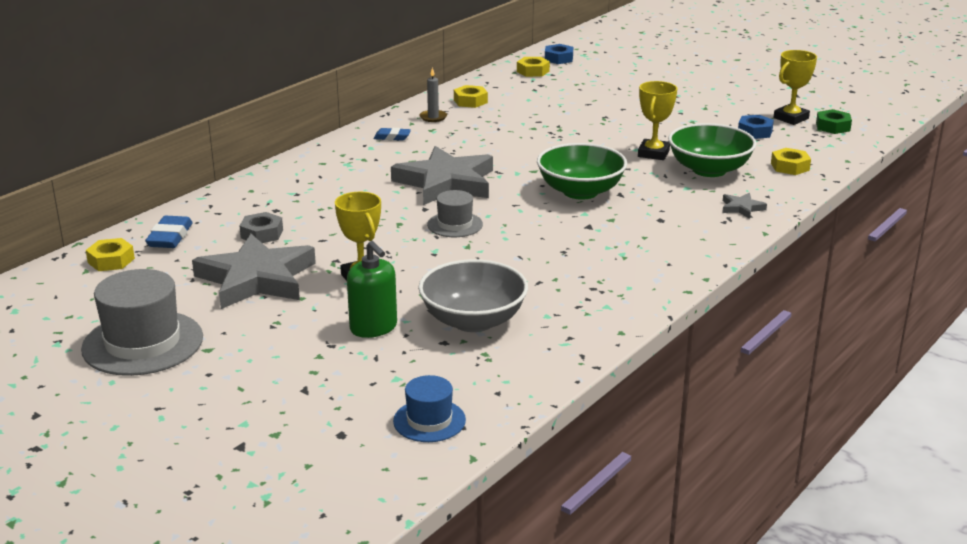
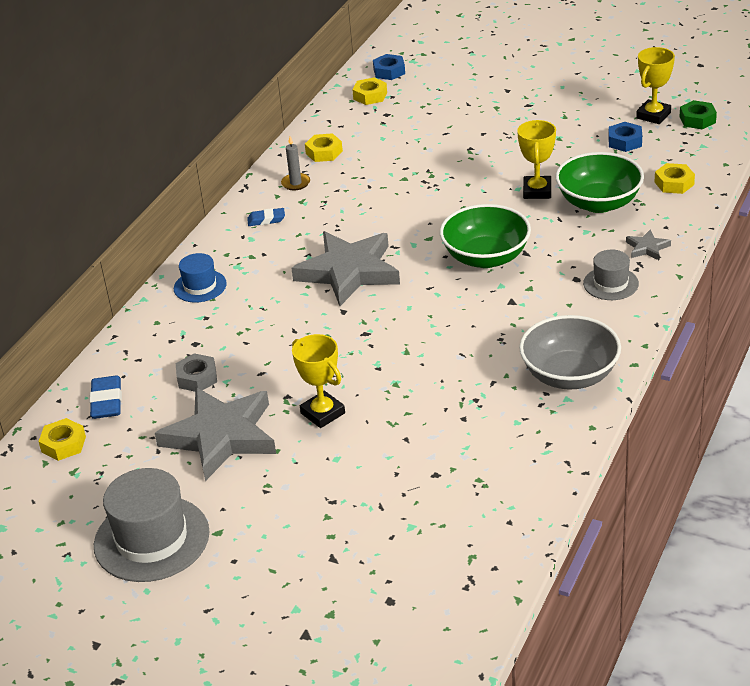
camera: 10 degrees left, 10 degrees up
green soap dispenser [347,241,397,338] -> none
blue hat [393,375,466,442] -> blue hat moved to [174,253,227,303]
grey bowl [418,259,528,332] -> grey bowl moved to [519,315,621,390]
grey hat [427,190,483,237] -> grey hat moved to [583,250,639,300]

